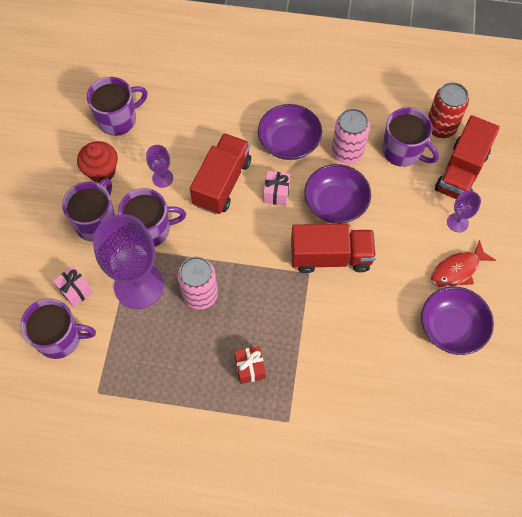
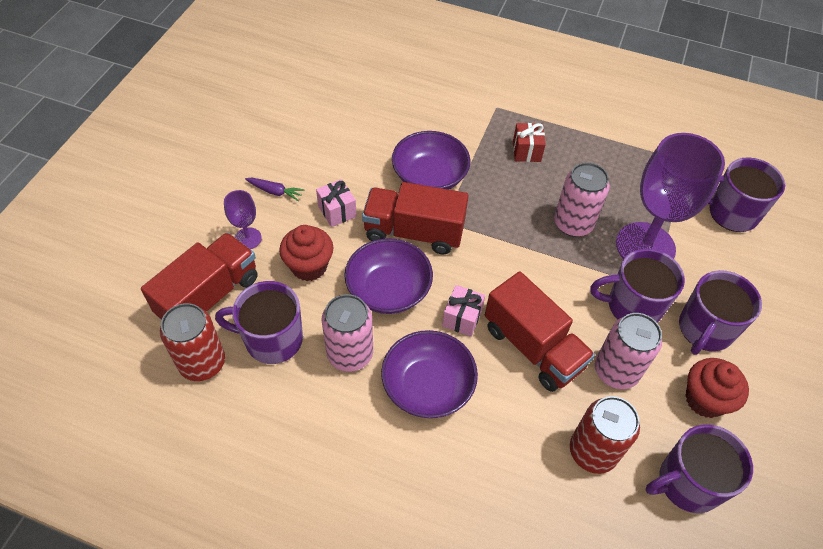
camera: 170 degrees left, 10 degrees down
pink gift [53,266,93,307] -> pink gift moved to [316,179,357,227]
purple goblet [146,145,173,188] -> pink can [595,313,662,389]
red truck [190,133,251,214] -> red truck turned 75 degrees counterclockwise [485,271,595,392]
purple mug [382,108,439,167] -> purple mug turned 45 degrees counterclockwise [215,281,303,364]
purple bowl [421,287,494,355] -> purple bowl moved to [392,131,470,190]
red fish [431,240,496,288] -> purple carrot [245,178,305,201]
none -> red cupcake [279,225,334,281]
none -> red can [570,396,640,474]

